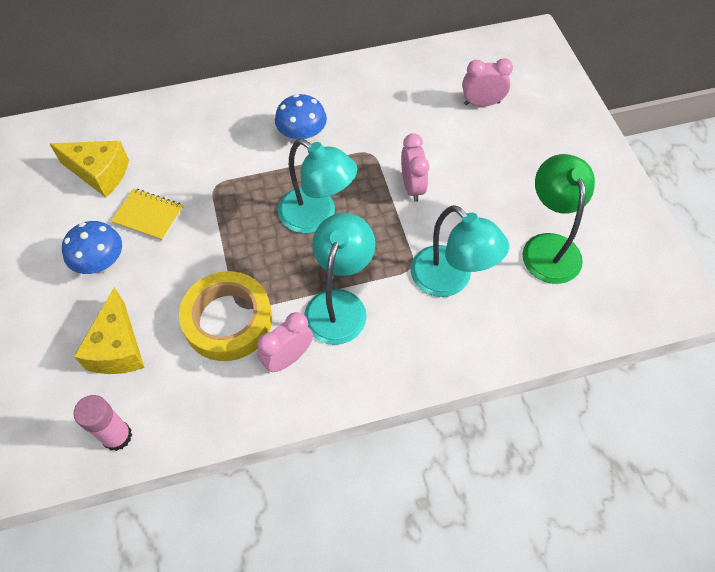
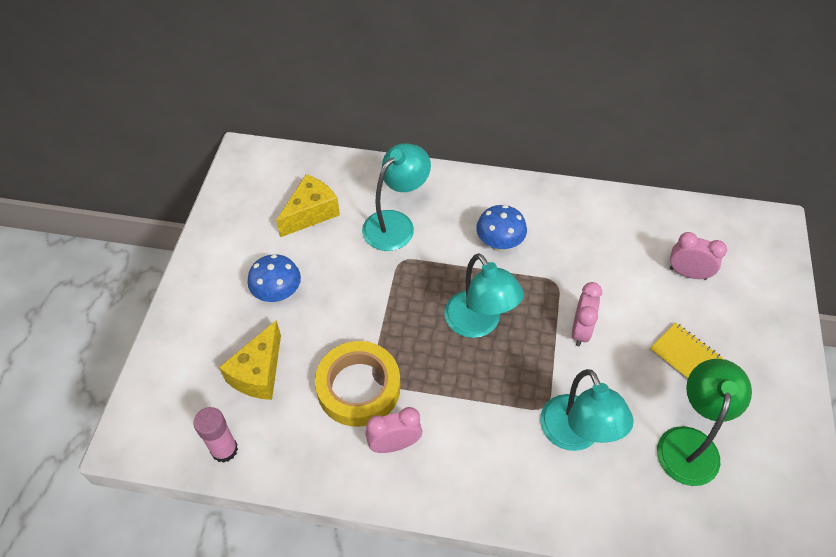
camera: 25 degrees right, 5 degrees down
yellow cheese [50,141,129,197] -> yellow cheese turned 90 degrees counterclockwise [276,174,340,237]
yellow notebook [111,188,184,241] -> yellow notebook moved to [649,322,724,380]
turquoise lamp [304,213,375,345] -> turquoise lamp moved to [362,143,431,251]

